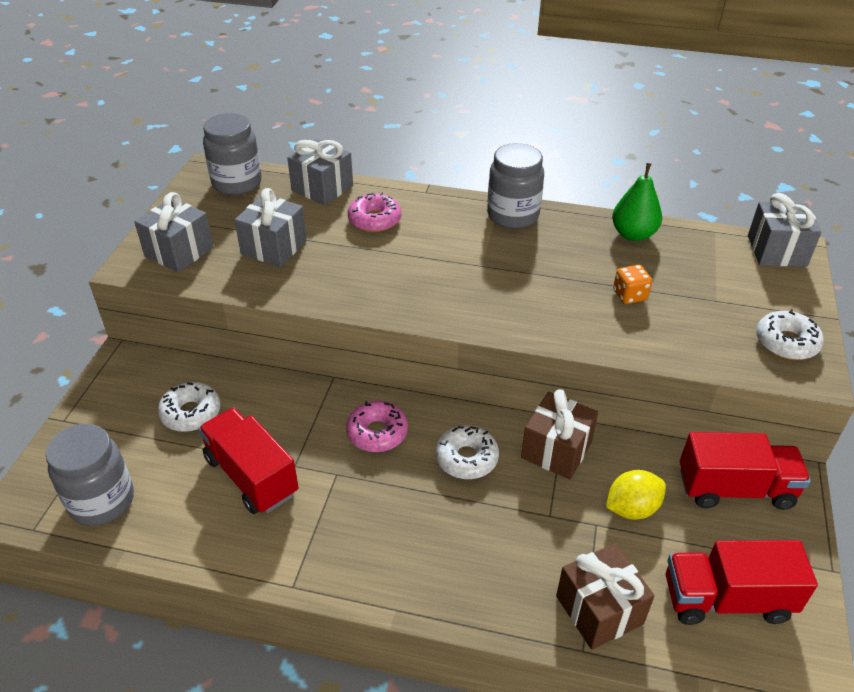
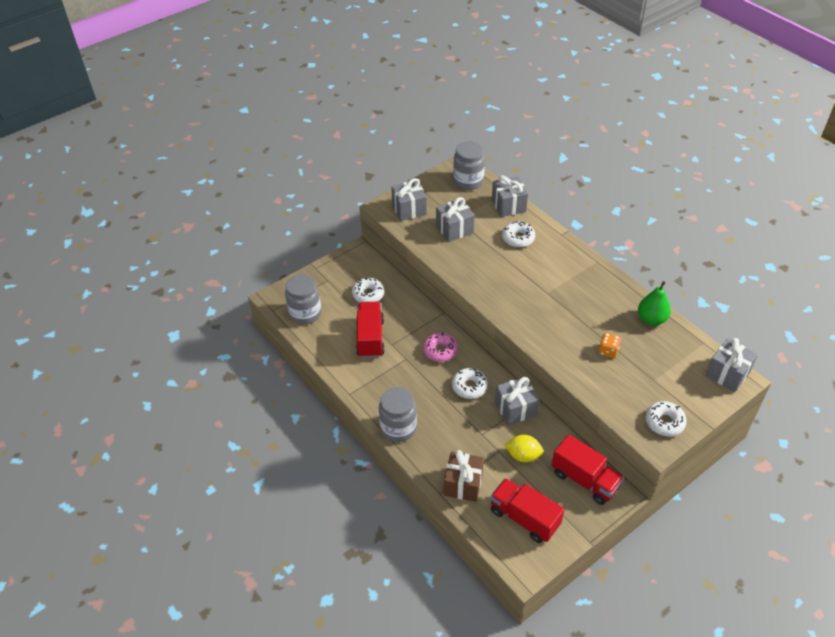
camera: 40 degrees right, 5 degrees up
pink donut [348,192,401,232] -> white donut [502,221,535,247]
grey jar [487,143,544,229] -> grey jar moved to [379,387,417,442]
brown gift [521,389,598,479] -> grey gift [495,376,539,425]

